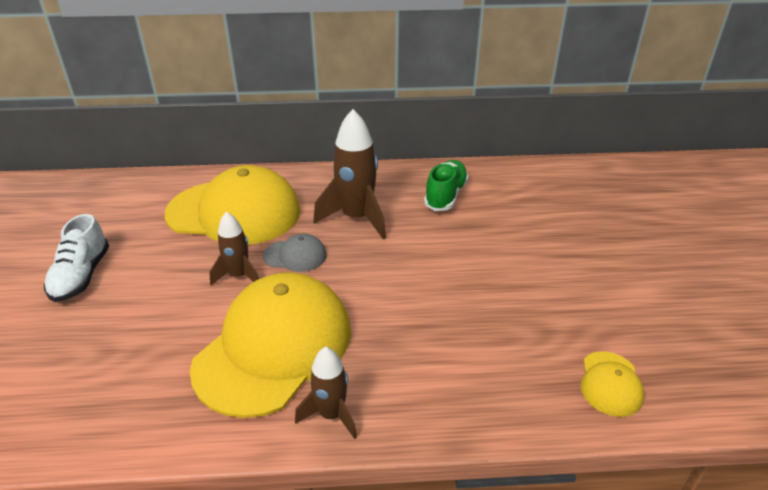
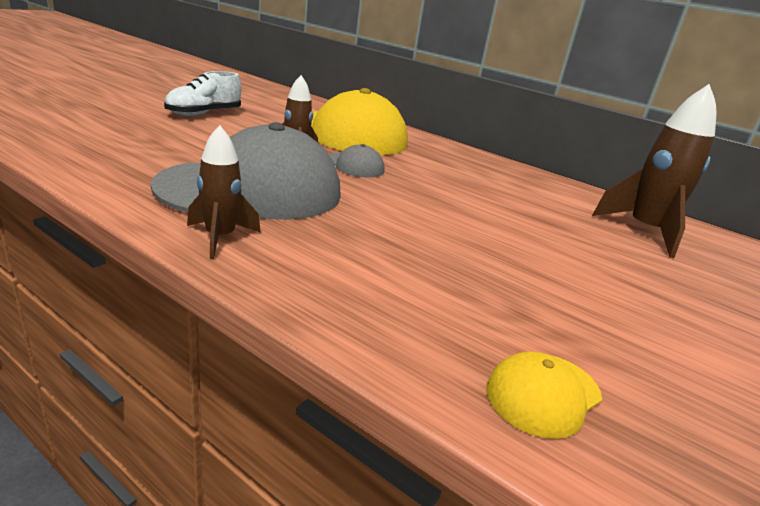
camera: 35 degrees right, 10 degrees down
yellow cap [190,272,351,418] -> grey cap [151,122,341,220]
brown rocket [313,109,386,239] -> brown rocket moved to [592,84,717,258]
green shoe [424,160,469,211] -> none

